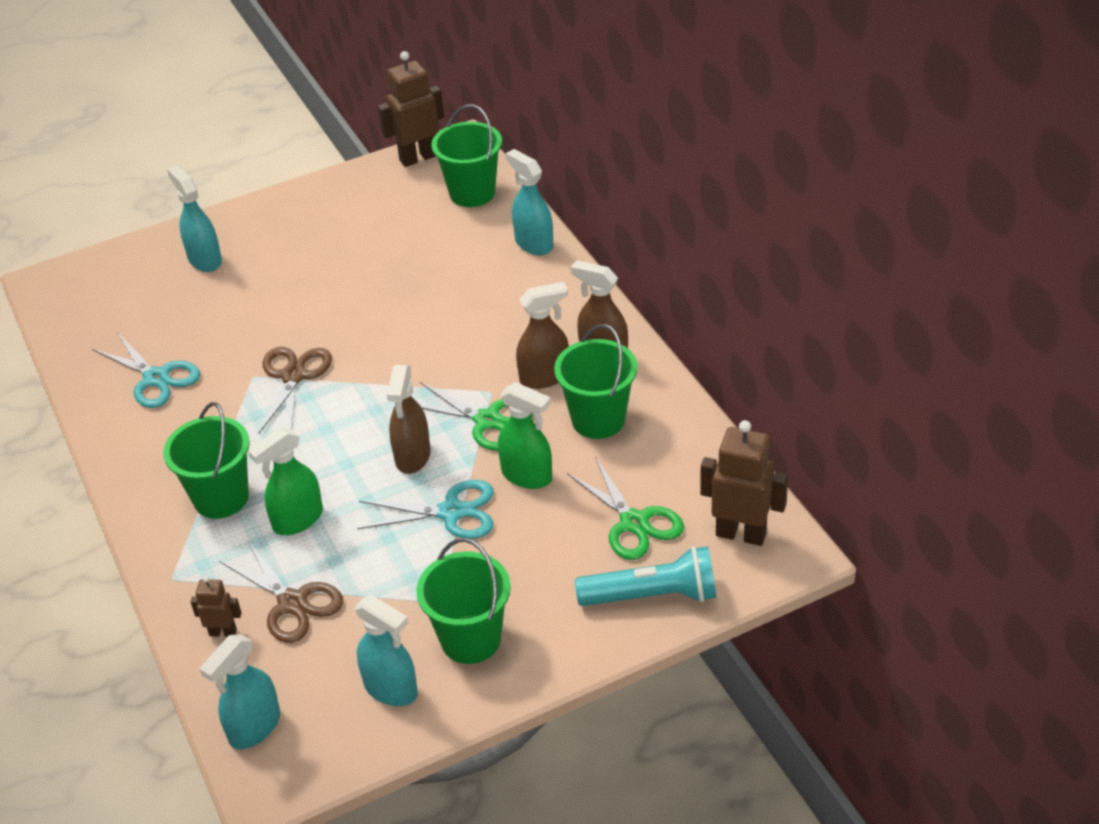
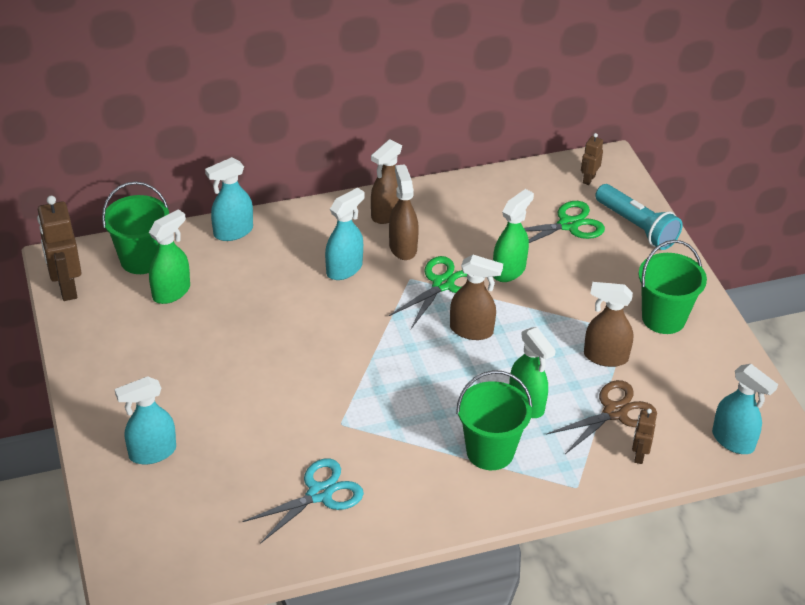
camera: 85 degrees left, 0 degrees up
brown scissors [258,347,332,435] -> none
turquoise spray bottle [355,595,418,706] -> turquoise spray bottle moved to [325,188,365,280]
turquoise scissors [357,480,494,539] -> none
green bucket [554,324,638,439] -> none
turquoise flashlight [575,546,716,606] -> turquoise flashlight turned 135 degrees clockwise [595,184,683,250]
brown robot [700,420,788,546] -> brown robot [581,133,603,185], size x0.53
none -> green spray bottle [149,209,190,304]
none -> brown spray bottle [584,282,633,367]

